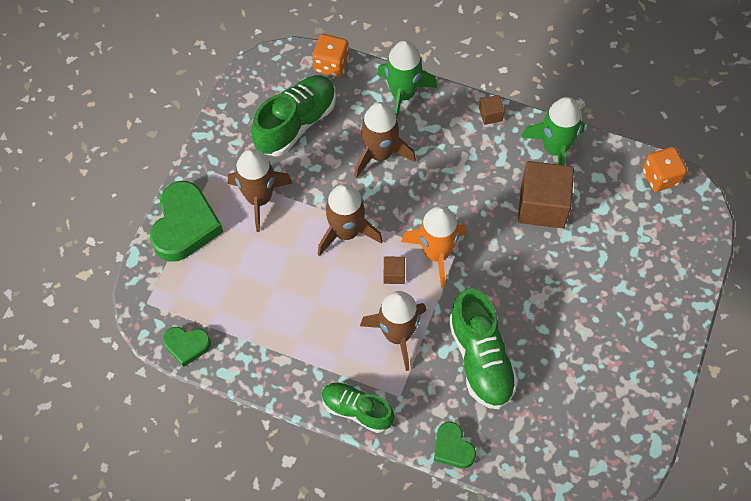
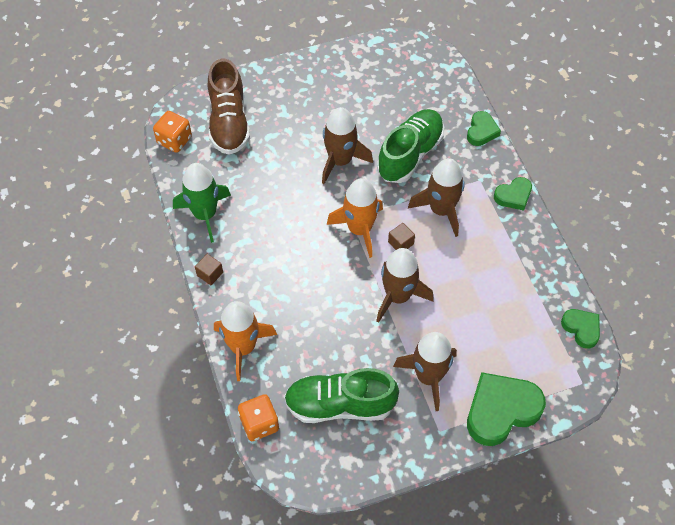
camera: 130 degrees left, 5 degrees down
green shoe [322,382,395,433] -> green heart [494,177,532,211]
brown rocket [354,102,416,179] -> brown rocket moved to [322,107,373,184]
green rocket [377,40,437,118] -> orange rocket [214,301,277,381]
brown cube [518,161,574,228] -> none
none -> brown shoe [208,58,250,155]

